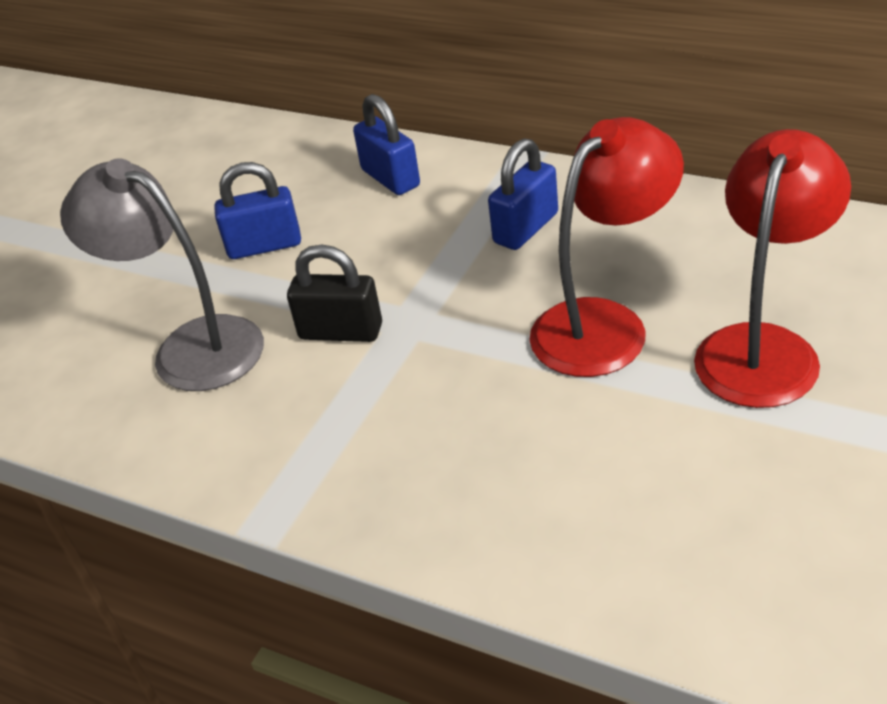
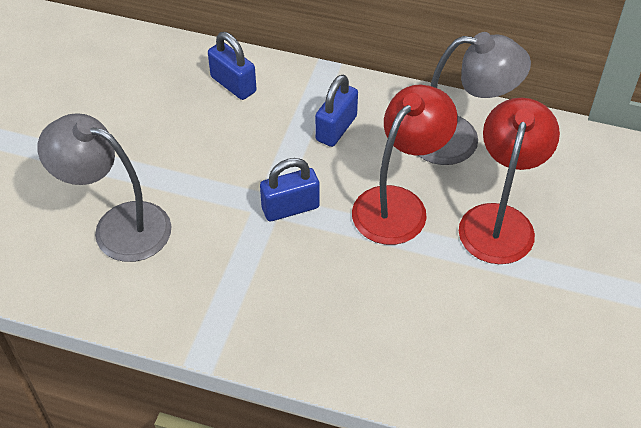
camera: 15 degrees left, 10 degrees up
blue padlock [214,162,301,259] -> blue padlock moved to [260,158,320,221]
black padlock [287,245,382,342] -> none
none -> grey lamp [418,32,531,165]

